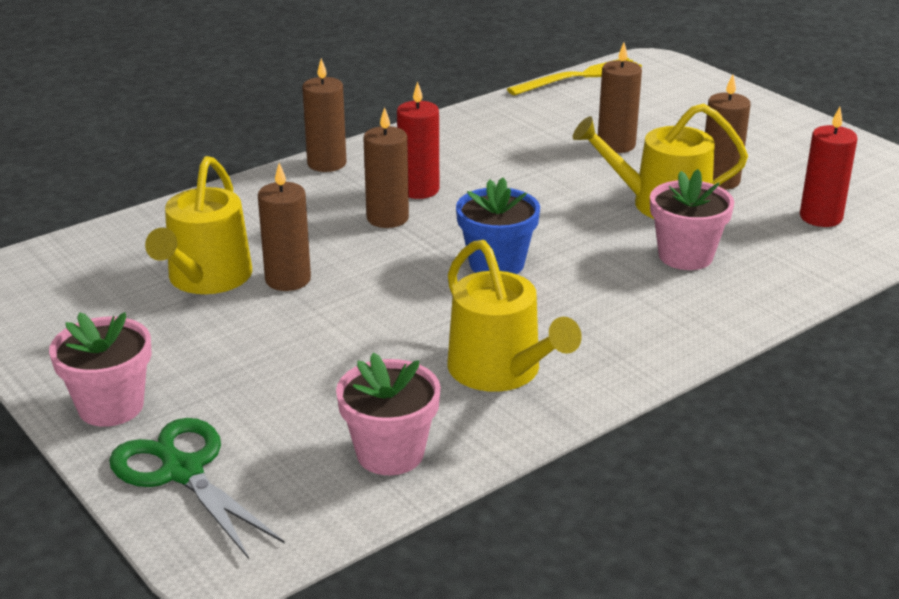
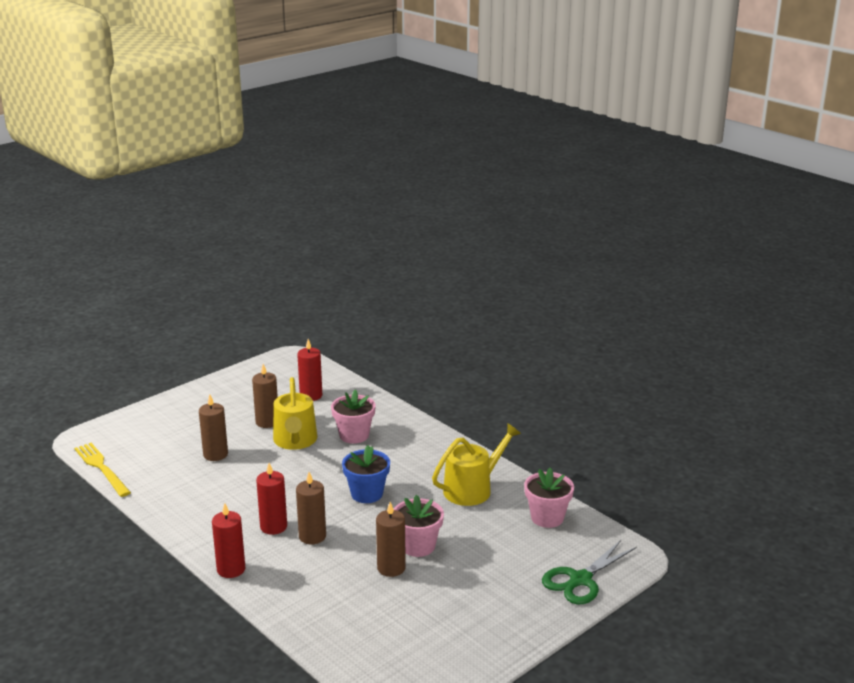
camera: 95 degrees left, 5 degrees down
pink flower pot [49,312,152,427] -> pink flower pot moved to [393,495,444,557]
yellow watering can [145,156,252,294] -> none
brown candle [302,58,347,172] -> red candle [212,503,245,578]

